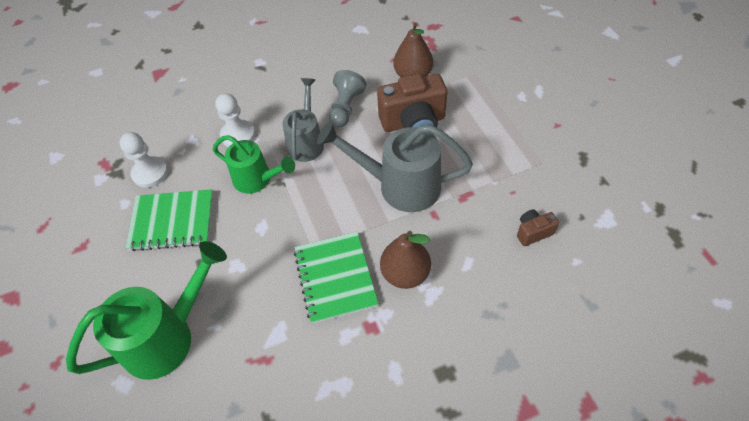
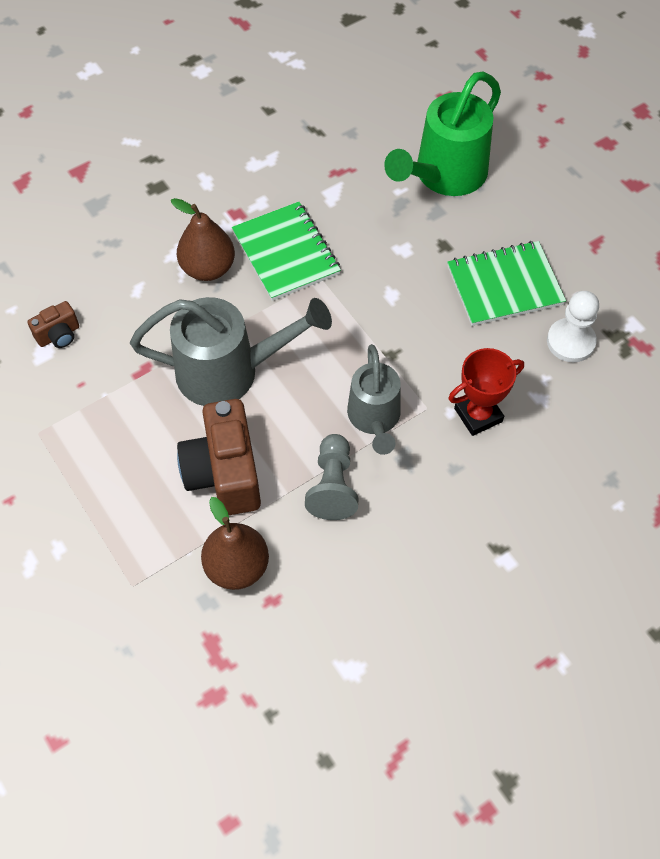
camera: 165 degrees right, 5 degrees up
green watering can [213,135,295,194] -> none
white pawn [215,93,255,147] -> red trophy [448,348,524,436]
brown camera [377,74,447,132] -> brown camera turned 75 degrees counterclockwise [177,399,261,516]

